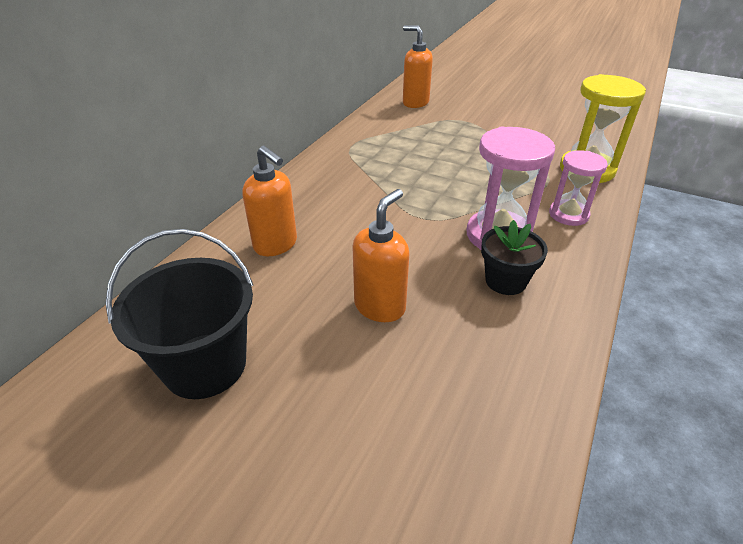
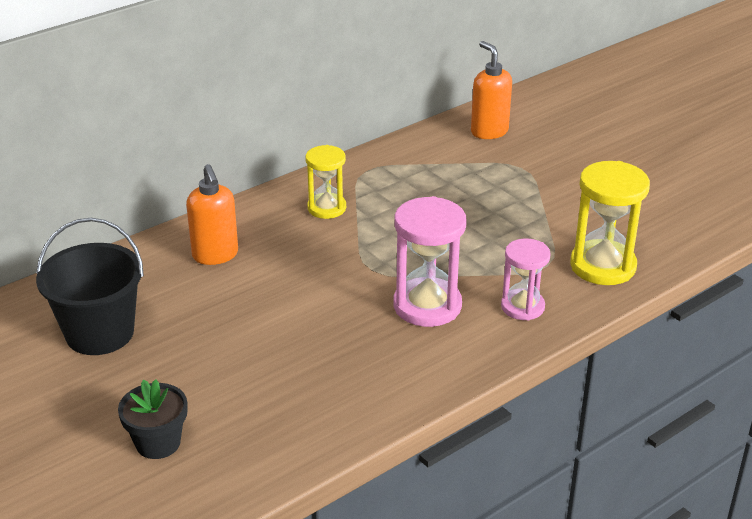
camera: 25 degrees right, 5 degrees down
orange soap dispenser [352,189,410,322] -> none
black flower pot [481,220,548,295] -> black flower pot moved to [118,380,187,459]
none -> yellow hourglass [305,145,346,219]

